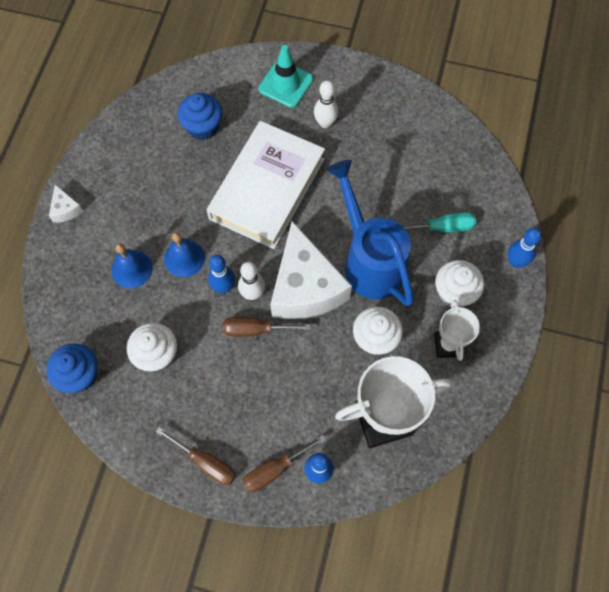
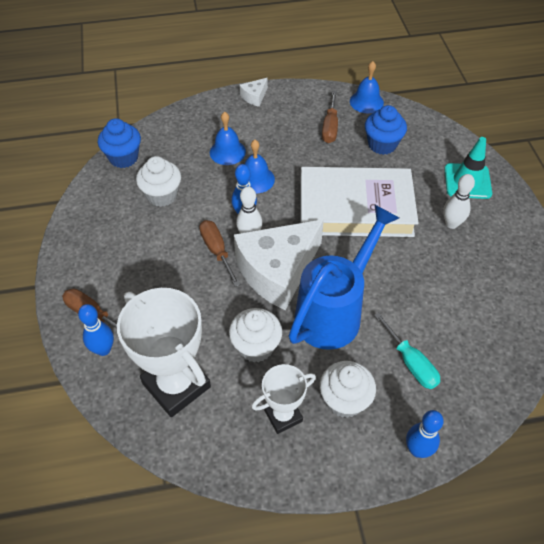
camera: 65 degrees right, 15 degrees down
brown screwdriver [156,427,236,485] -> brown screwdriver moved to [322,91,338,143]
none -> blue bell [350,61,384,114]

